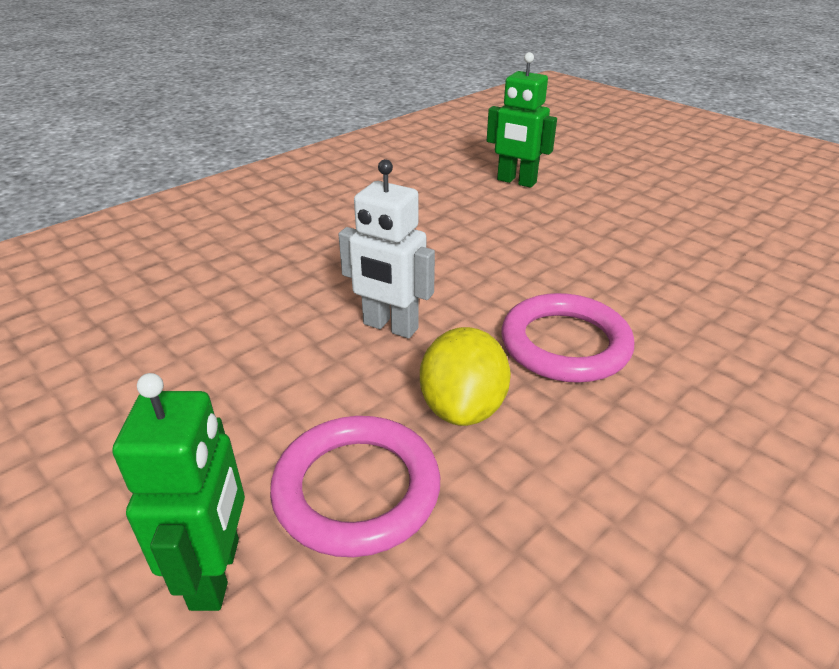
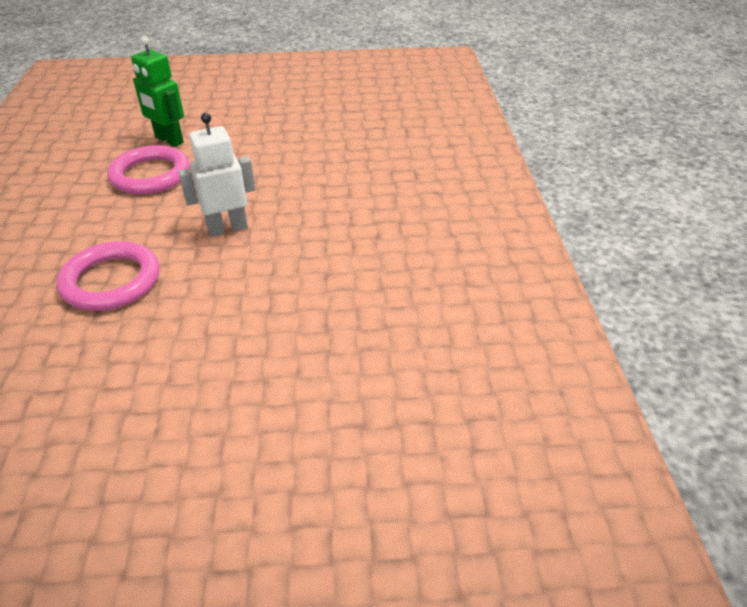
camera: 130 degrees right, 5 degrees up
yellow lemon [420,327,511,426] -> none
green robot [487,52,557,188] -> none

